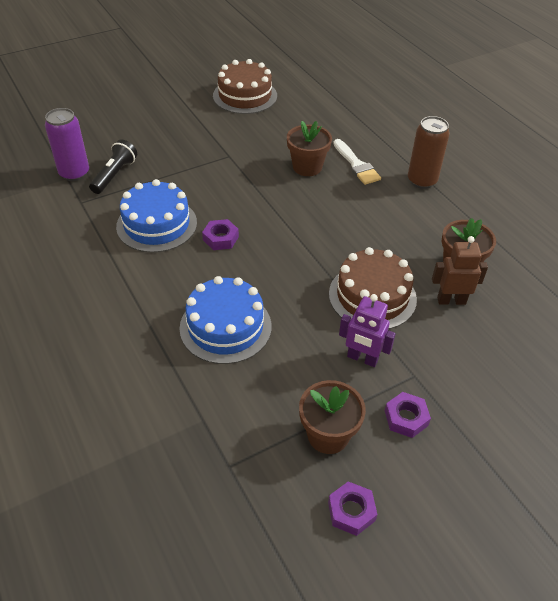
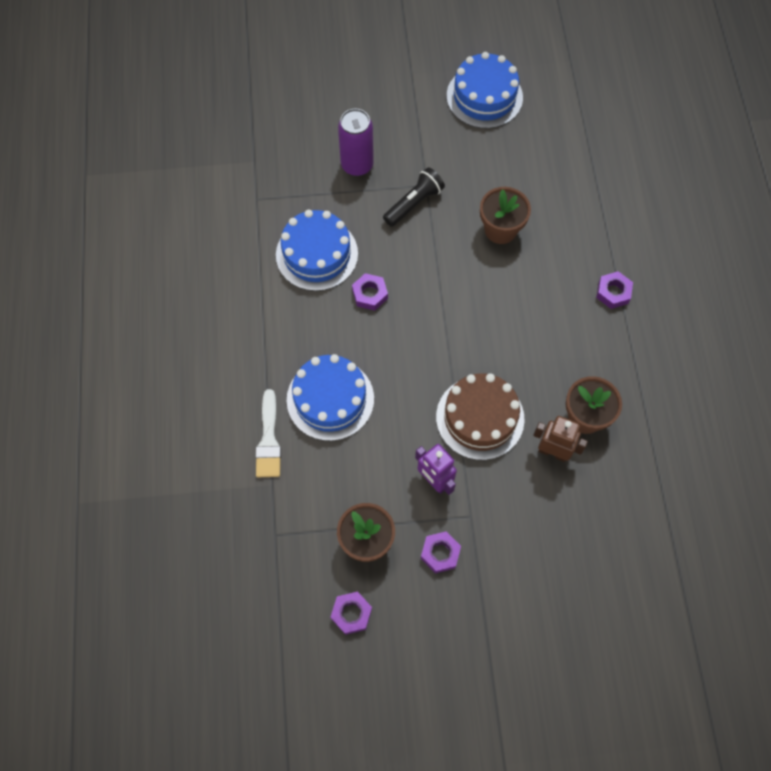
camera: 25 degrees right, 20 degrees up
purple can [45,108,89,181] -> purple can moved to [338,109,374,176]
black flashlight [89,139,137,194] -> black flashlight moved to [383,167,445,227]
brown cake [213,59,277,114] -> blue cake [447,52,523,129]
white brush [333,139,381,185] -> white brush moved to [255,389,281,477]
brown can [408,116,450,189] -> purple nut [596,271,633,309]

